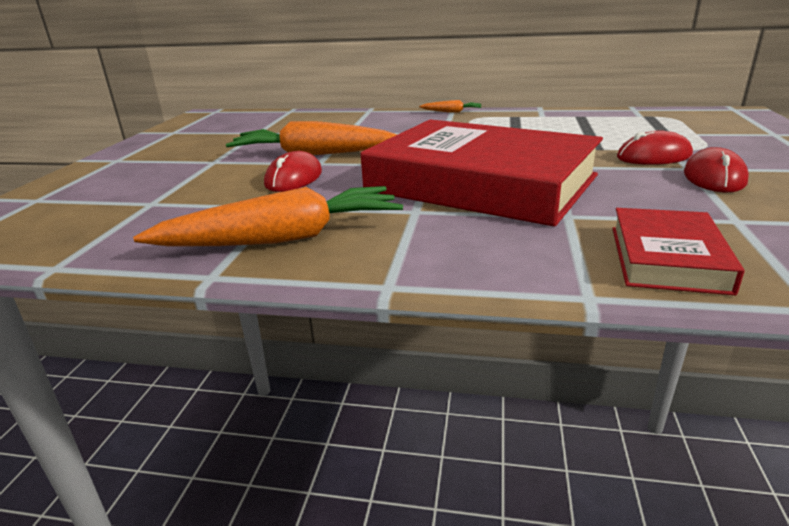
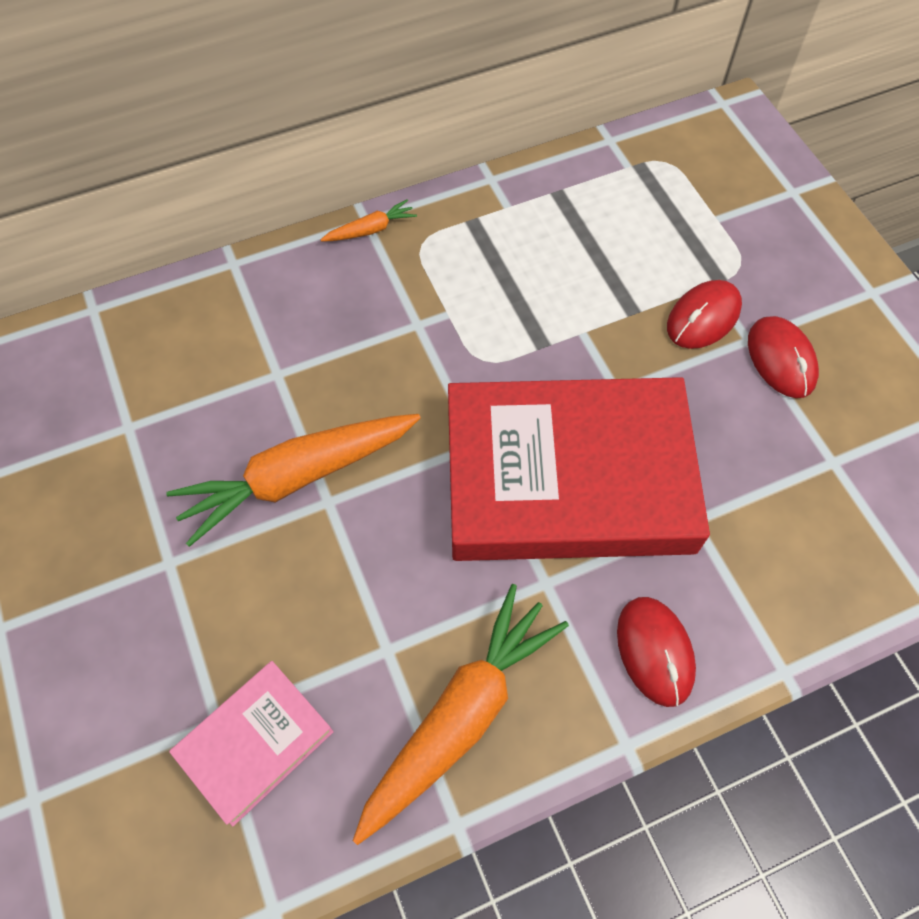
camera: 35 degrees left, 35 degrees up
red mouse [264,151,322,192] -> red mouse moved to [617,597,696,707]
red book [612,208,745,295] -> none
none -> pink book [169,661,334,827]

